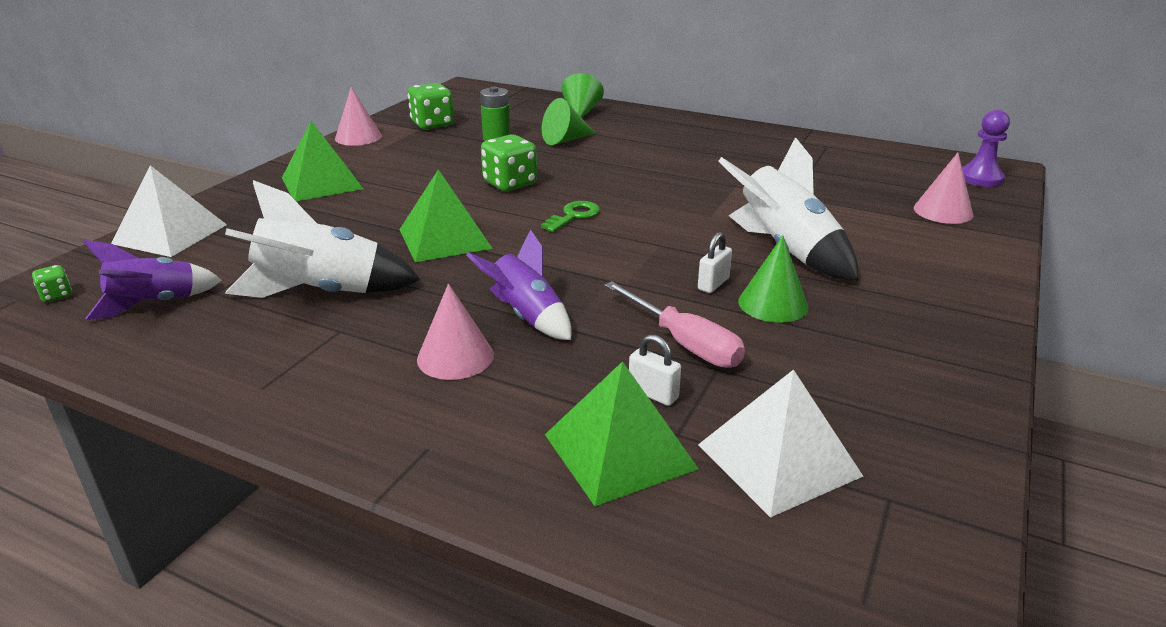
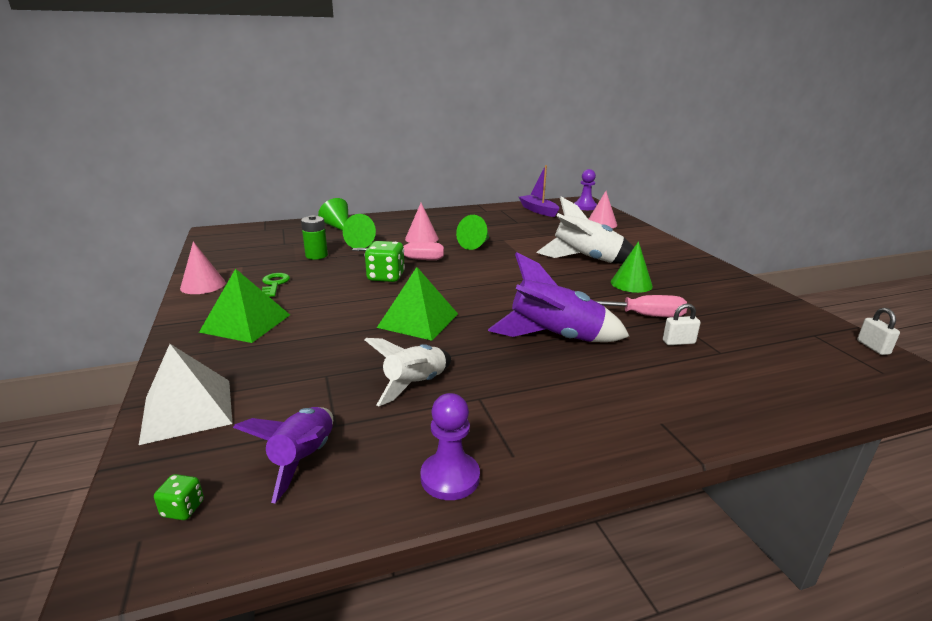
camera: 45 degrees left, 5 degrees down
white rocket [225,180,420,298] -> white rocket [365,338,451,406], size x0.66
green dice [408,83,454,130] -> none
pink cone [417,284,494,380] -> pink cone moved to [405,203,439,243]
purple rocket [467,229,571,340] -> purple rocket [488,252,630,342], size x1.52
green key [541,201,600,232] -> green key moved to [262,273,290,297]
green pyramid [545,361,699,506] -> none
white padlock [698,232,732,293] -> white padlock moved to [857,308,900,355]
white pyramid [698,369,863,518] -> none
none -> pink screwdriver [352,242,444,260]
none -> purple pawn [420,393,480,500]
none -> green cone [456,215,489,250]
none -> purple boat [519,165,559,217]

